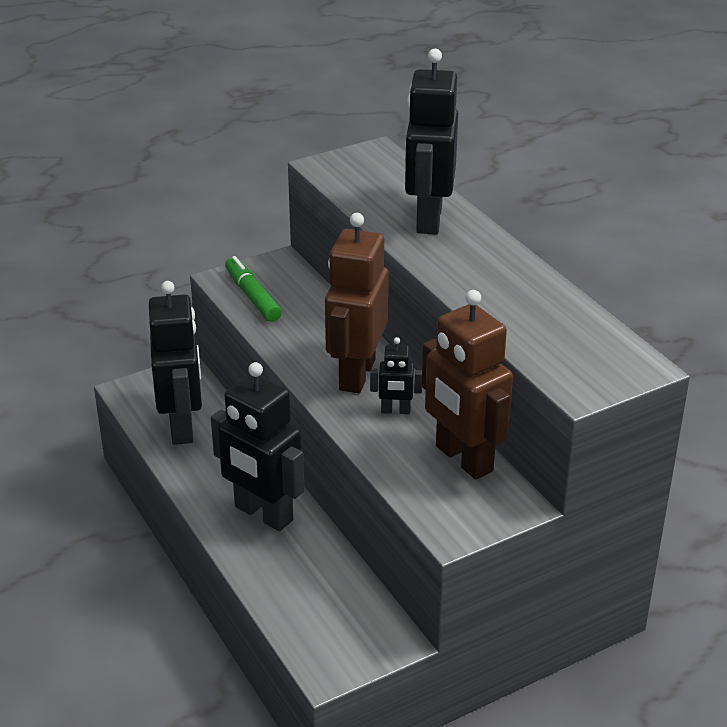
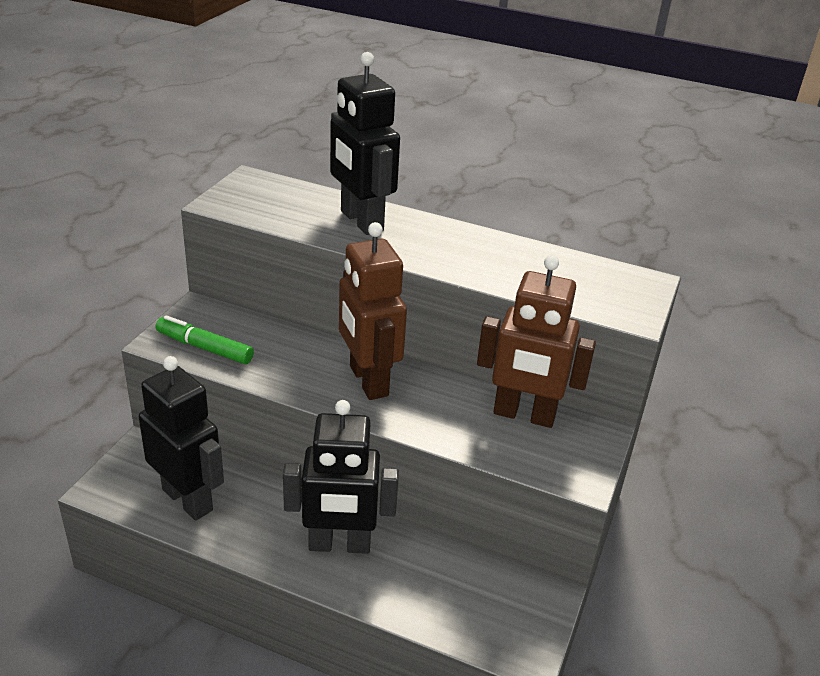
camera: 40 degrees left, 0 degrees up
black robot [370,337,422,414] -> none

